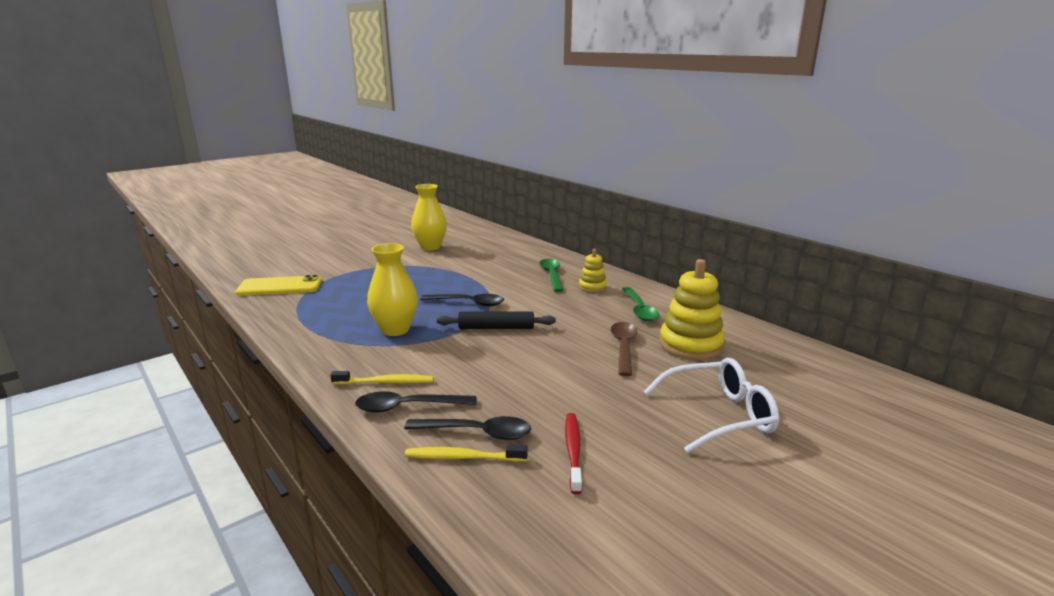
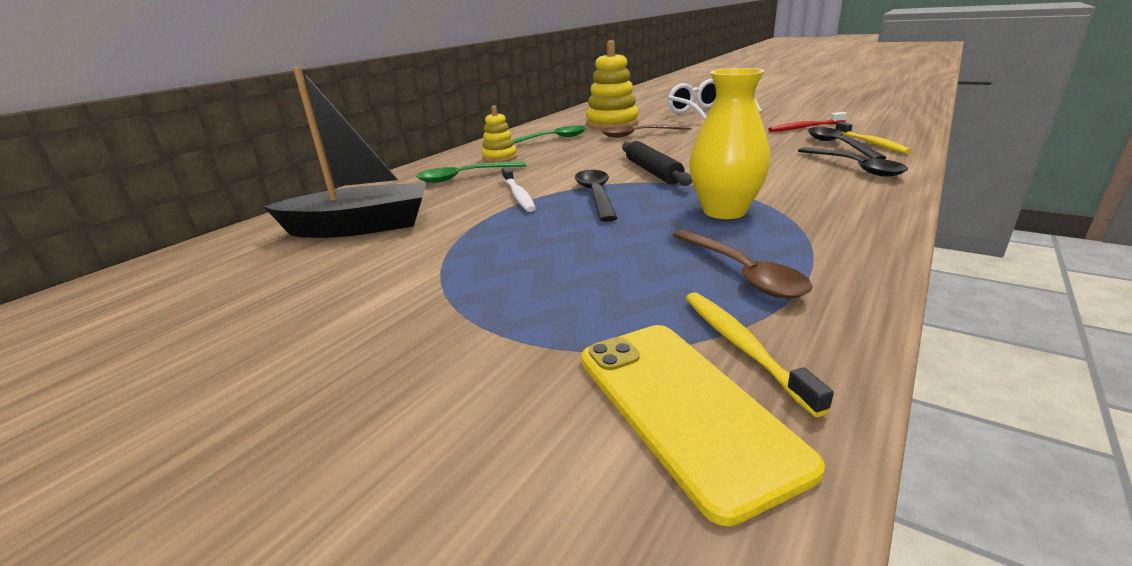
camera: 105 degrees left, 5 degrees up
yellow toothbrush [330,371,434,385] -> yellow toothbrush moved to [686,292,834,417]
yellow vase [411,184,447,251] -> none
none -> black boat [264,67,426,238]
none -> white toothbrush [502,167,536,212]
none -> brown spoon [673,229,813,298]

